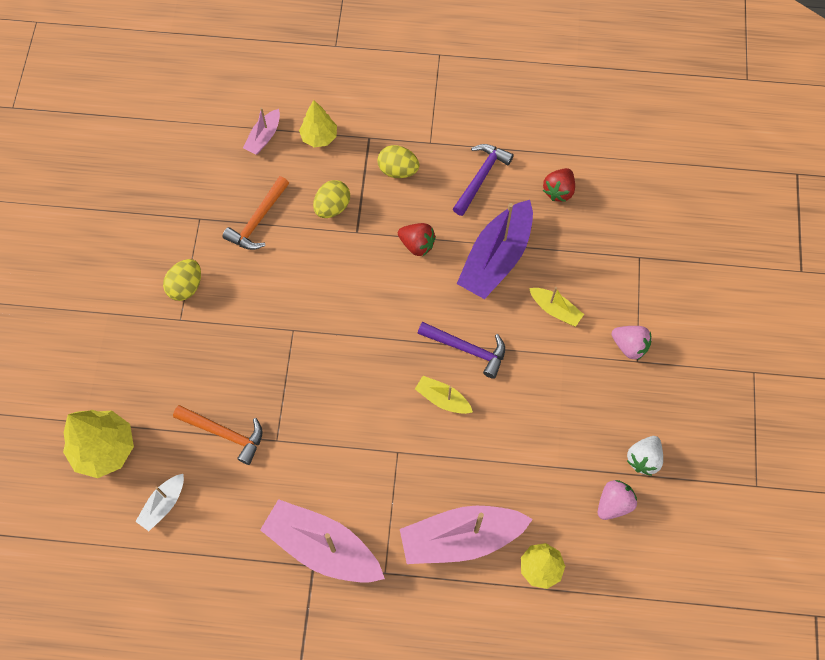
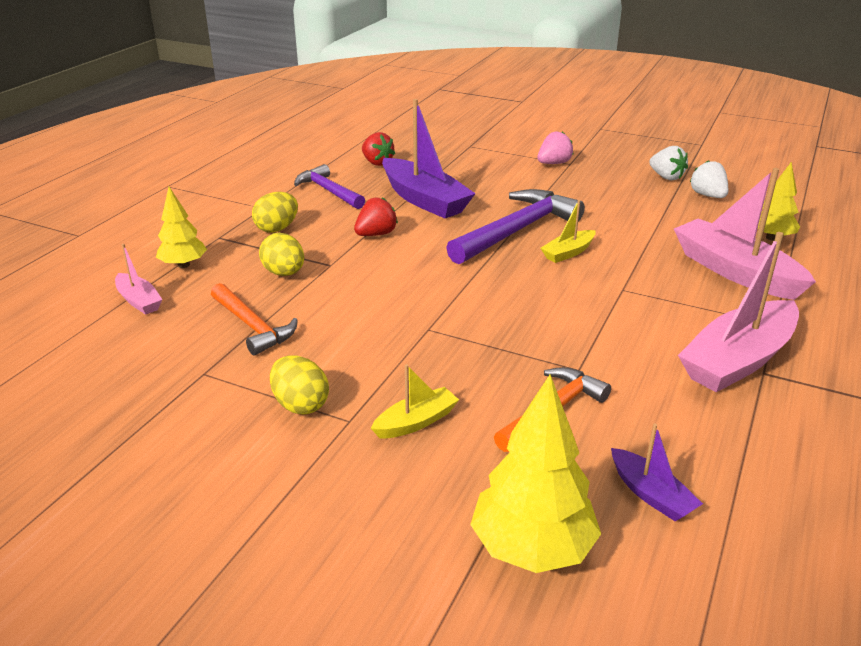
camera: 70 degrees left, 35 degrees down
white boat [135,474,184,531] -> purple boat [611,424,703,521]
pink boat [400,506,533,564] -> pink boat turned 135 degrees clockwise [674,168,816,300]
purple hammer [417,322,505,379] -> purple hammer [446,189,585,264], size x1.60
yellow boat [529,287,584,327] -> yellow boat moved to [371,364,459,439]
pink strawberry [598,480,637,520] -> white strawberry [690,161,728,198]

